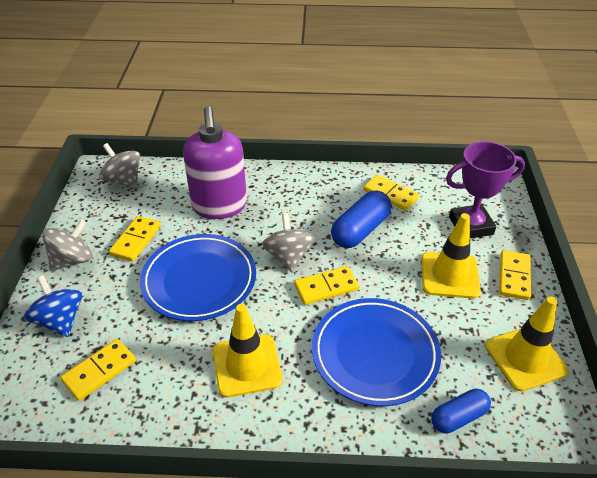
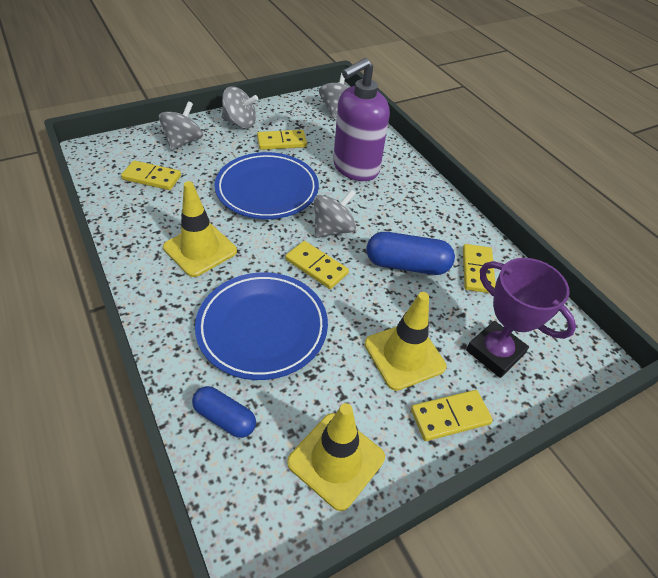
camera: 55 degrees right, 5 degrees up
blue spinning top [24,275,82,337] -> grey spinning top [159,101,203,151]

